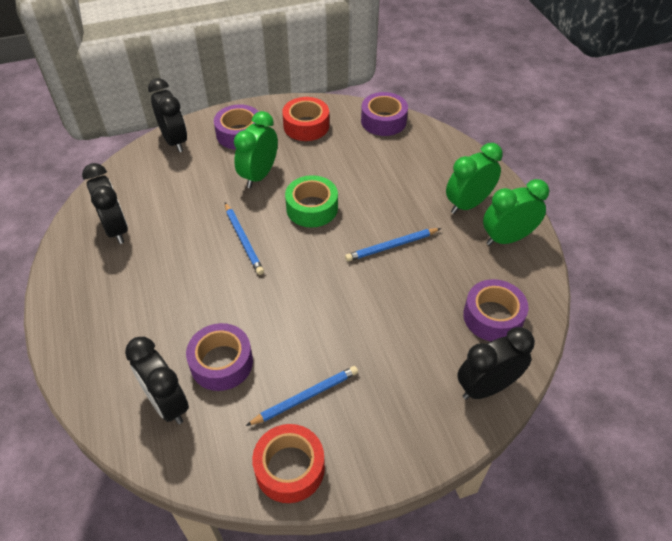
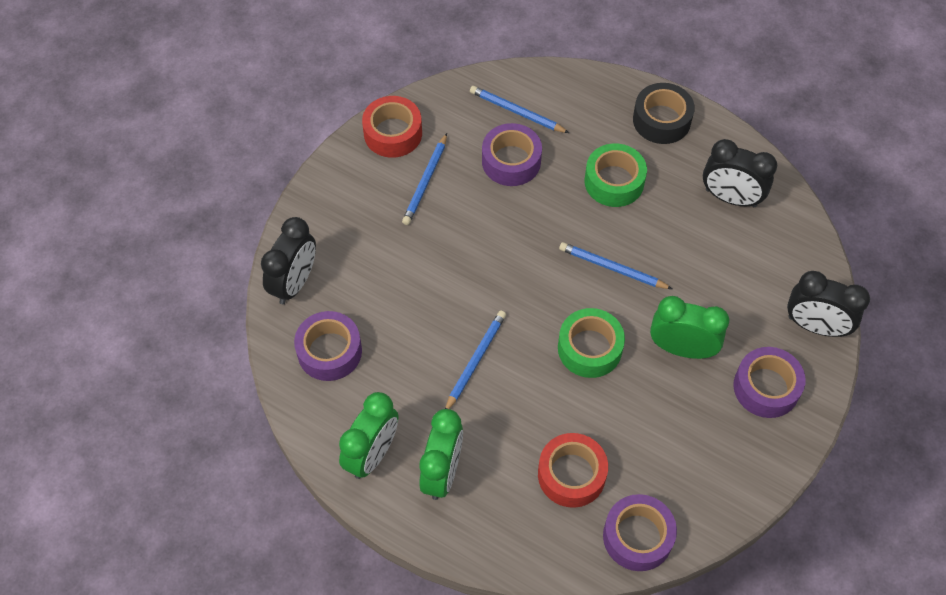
camera: 140 degrees right, 10 degrees up
black clock [125,337,189,424] -> blue pencil [470,86,569,133]
green clock [234,111,278,188] -> green clock turned 60 degrees counterclockwise [650,296,729,359]
red tape [282,97,329,141] -> red tape moved to [538,433,608,508]
none -> green tape [584,143,647,207]
none -> black tape [633,83,695,144]

